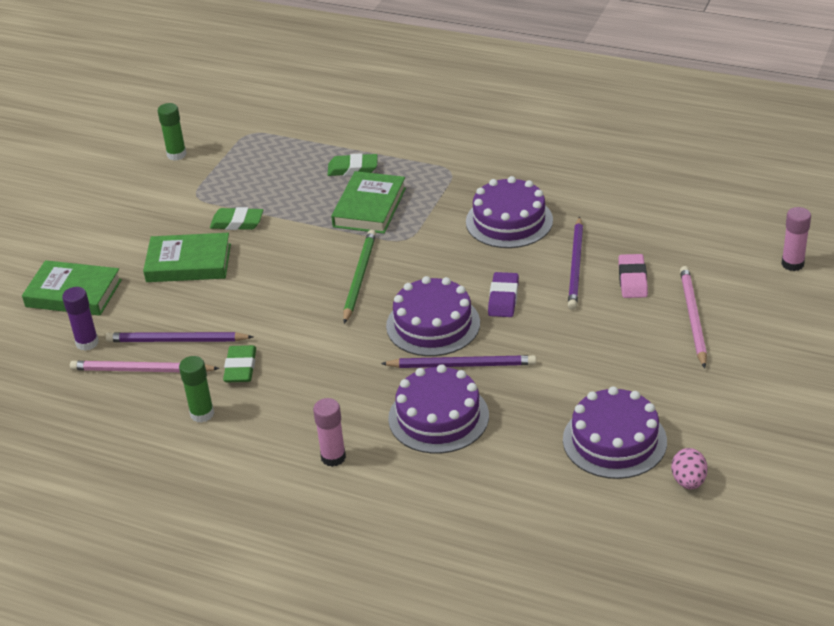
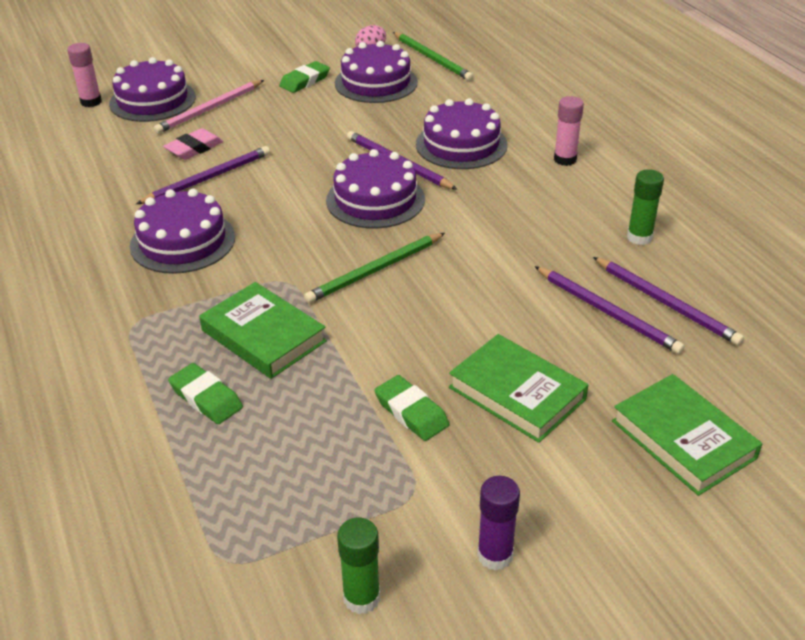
camera: 140 degrees left, 0 degrees up
purple glue stick [62,287,99,351] -> purple glue stick moved to [477,476,520,571]
pink pencil [70,361,220,372] -> purple pencil [593,257,744,346]
green eraser [223,345,256,382] -> green eraser moved to [279,61,330,93]
green book [331,171,406,234] -> green book turned 75 degrees clockwise [199,282,327,379]
purple eraser [488,272,519,317] -> none
none -> purple cake [109,57,196,122]
none -> green pencil [393,32,474,81]

